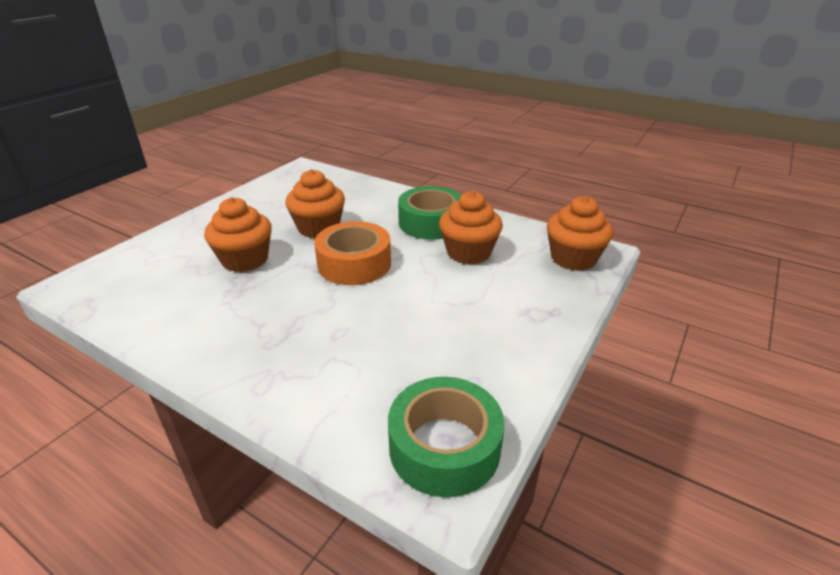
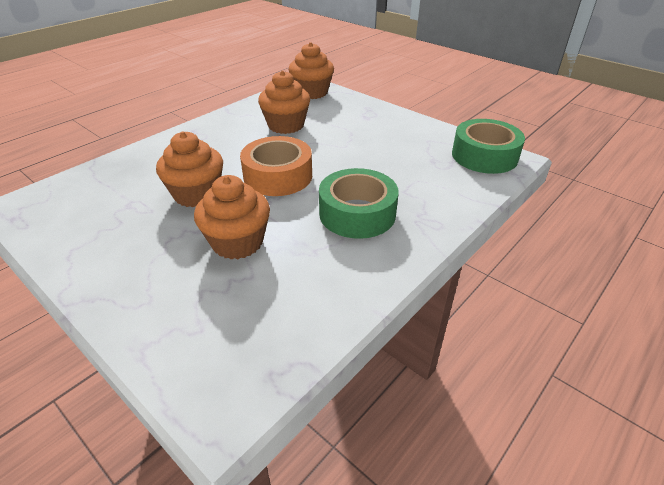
camera: 80 degrees left, 5 degrees up
green tape [398,186,461,240] -> green tape moved to [319,168,399,239]

